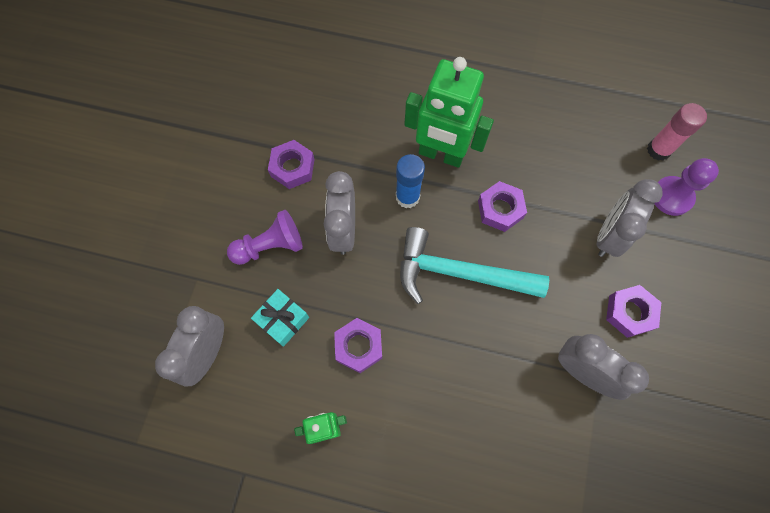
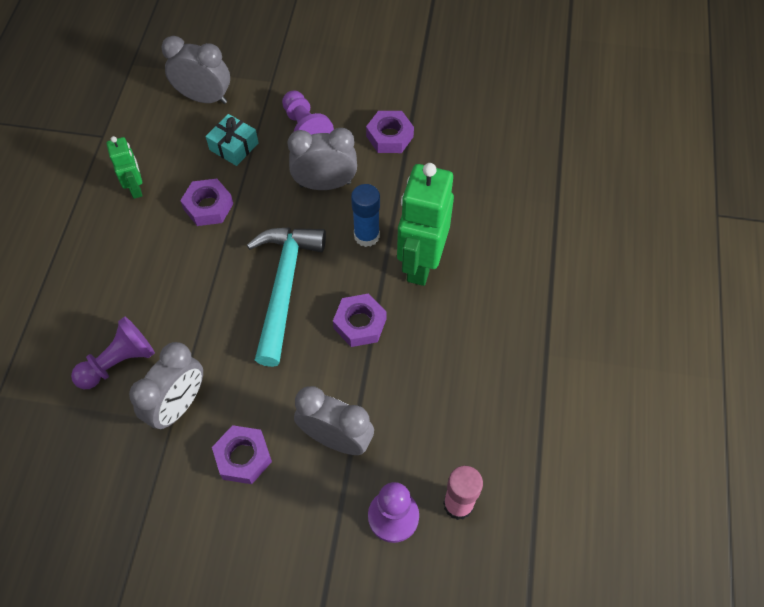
camera: 85 degrees right, 10 degrees down
none -> purple pawn [71,316,155,389]

